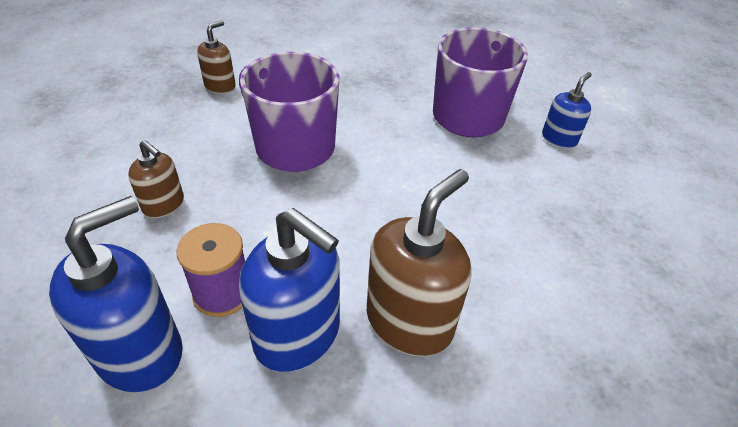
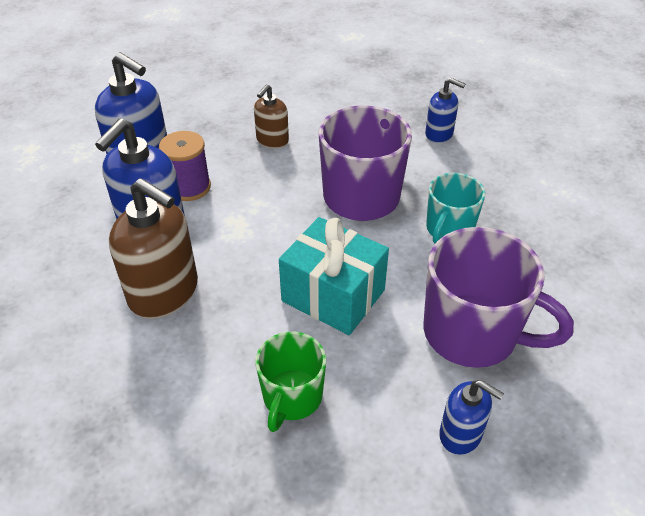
camera: 85 degrees right, 0 degrees up
brown soap dispenser [197,20,236,94] -> blue soap dispenser [425,78,465,143]
none -> green mug [255,332,326,432]
none -> turquoise gift [279,217,389,335]
none -> turquoise mug [426,173,485,244]

